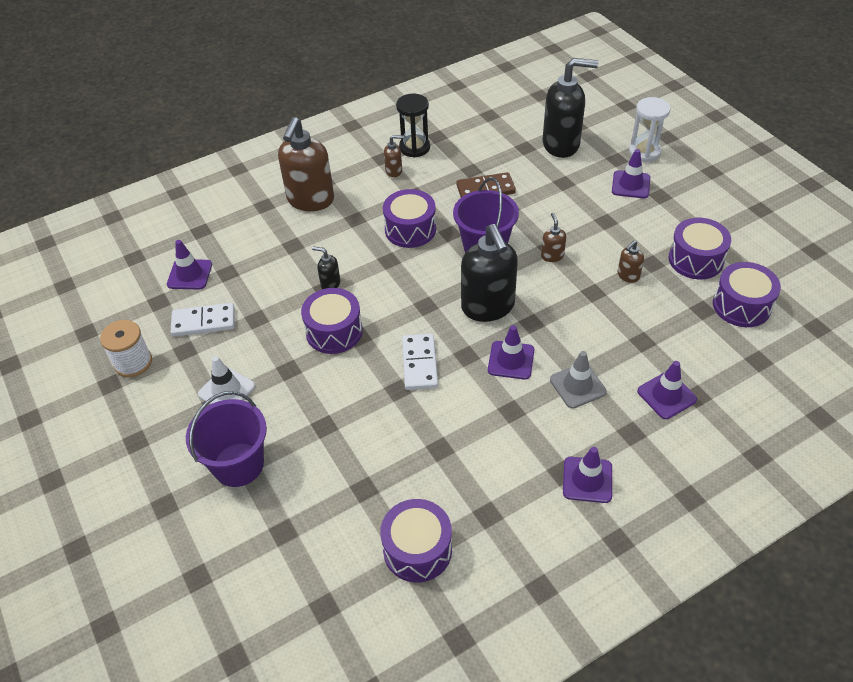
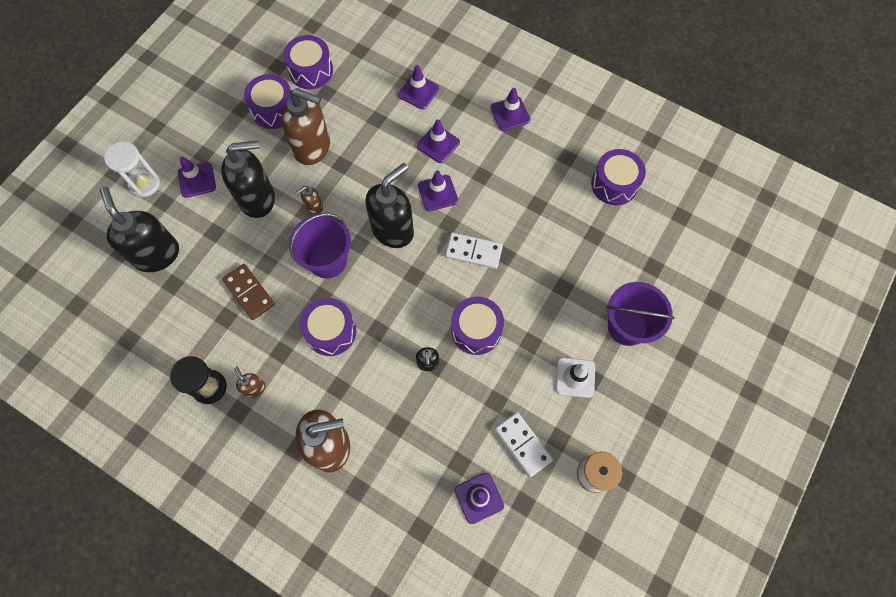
camera: 120 degrees left, 20 degrees up
white domino [402,334,438,390] -> white domino turned 45 degrees clockwise [445,232,503,269]
grey traffic cone [550,351,607,408] -> purple traffic cone [417,119,460,163]
brown soap dispenser [618,240,644,283] -> brown soap dispenser [281,88,330,165], size x2.25
none -> black soap dispenser [221,141,275,218]

